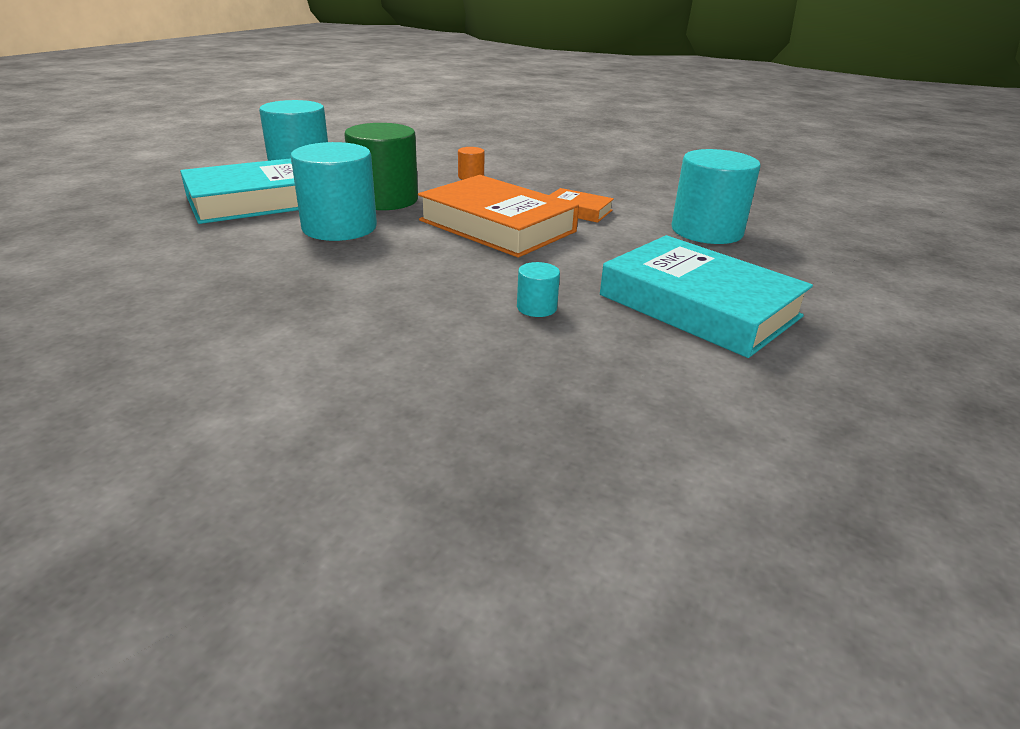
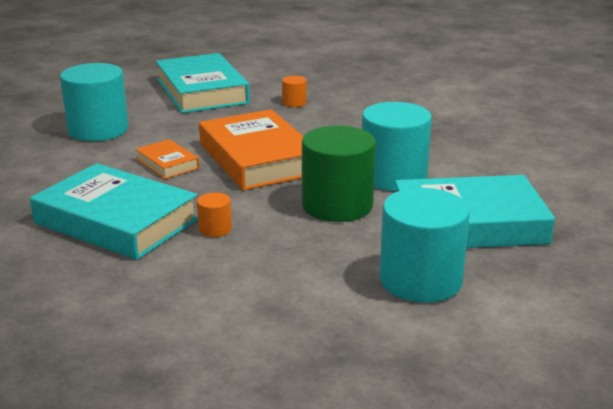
camera: 155 degrees left, 5 degrees down
turquoise cylinder [517,262,560,317] -> orange cylinder [282,76,307,107]
none -> turquoise book [30,163,198,260]

